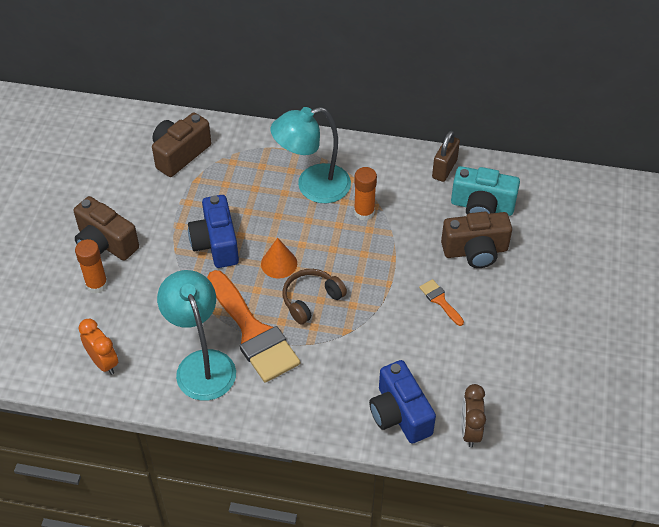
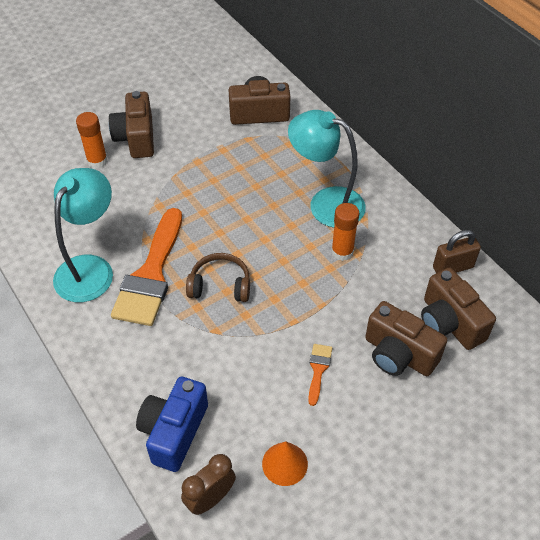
camera: 45 degrees right, 0 degrees up
orange clock [78,319,118,375] -> none
blue camera [188,195,239,268] -> none
orange cone [261,238,297,279] -> orange cone moved to [262,441,308,486]
turquoise camera [451,166,520,216] -> brown camera [421,268,496,350]

